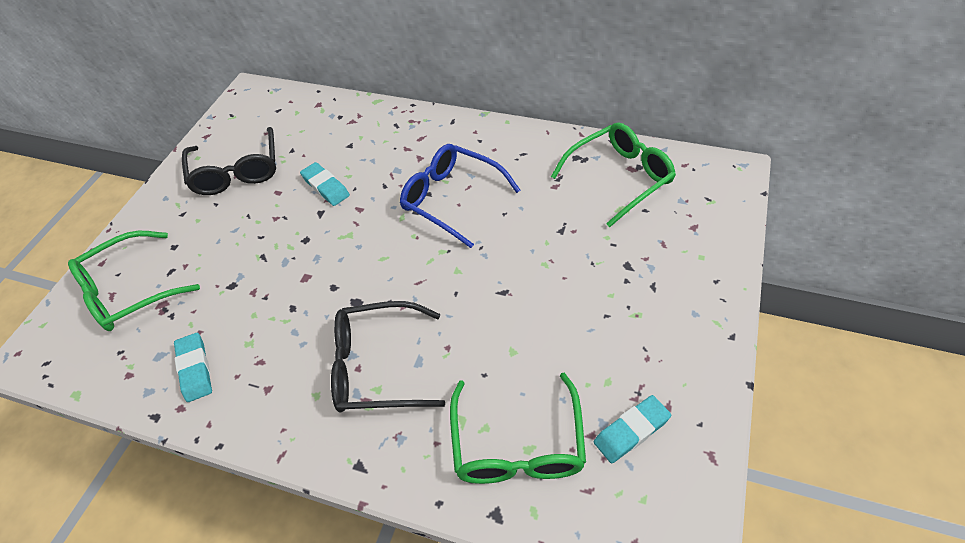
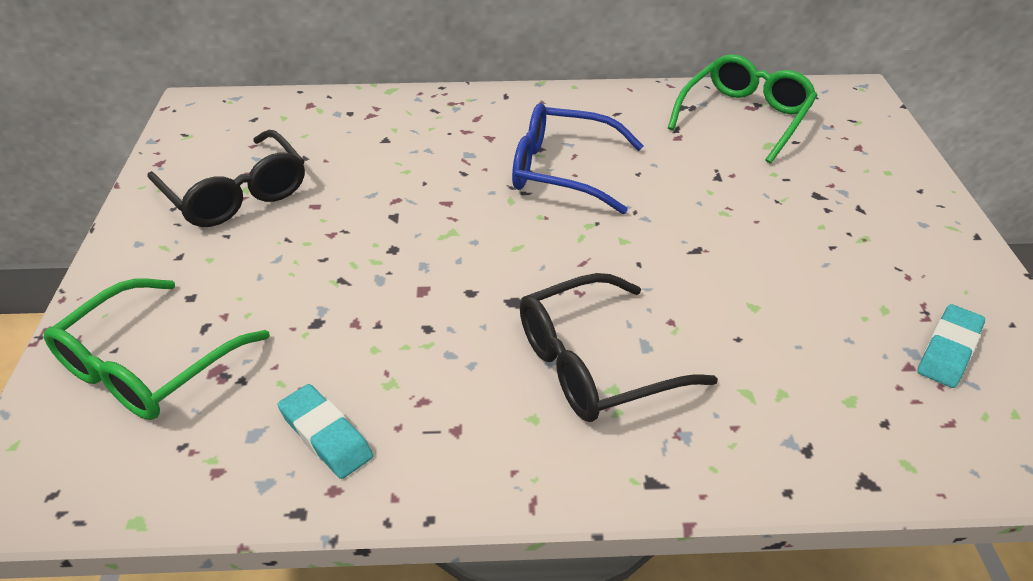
camera: 25 degrees left, 10 degrees down
turquoise eraser [300,162,350,206] -> none
green glasses [450,372,586,484] -> none

